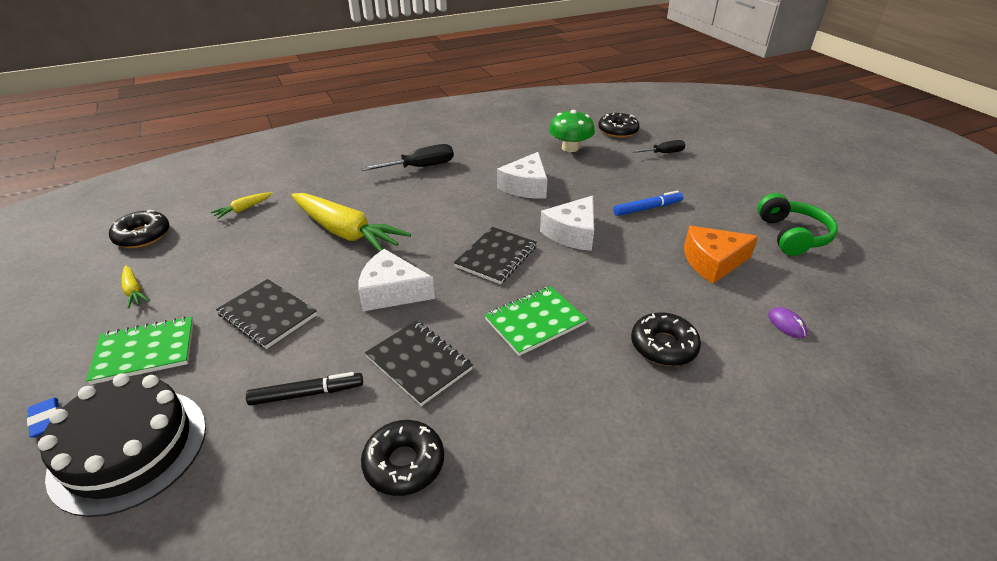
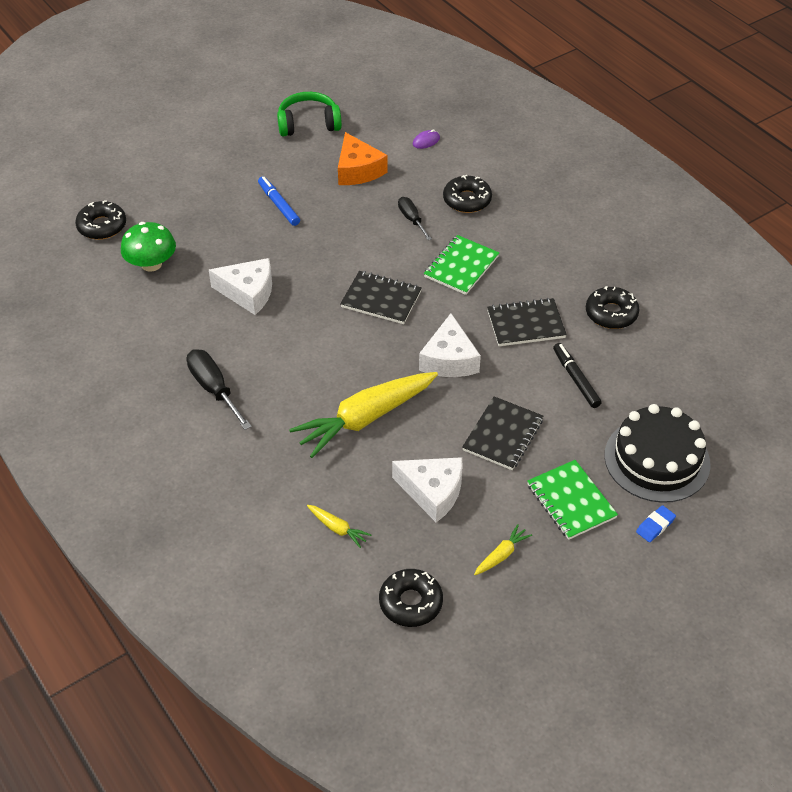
camera: 100 degrees left, 10 degrees up
yellow carrot [292,193,411,252] -> yellow carrot turned 150 degrees counterclockwise [289,372,438,458]
black notebook [365,321,473,406] -> black notebook turned 45 degrees clockwise [487,298,567,346]
green notebook [485,286,588,356] -> green notebook turned 75 degrees clockwise [424,235,499,295]
white cheese [540,195,594,251] -> white cheese moved to [392,457,462,522]
black screwdriver [631,140,685,153] -> black screwdriver moved to [398,197,432,240]

